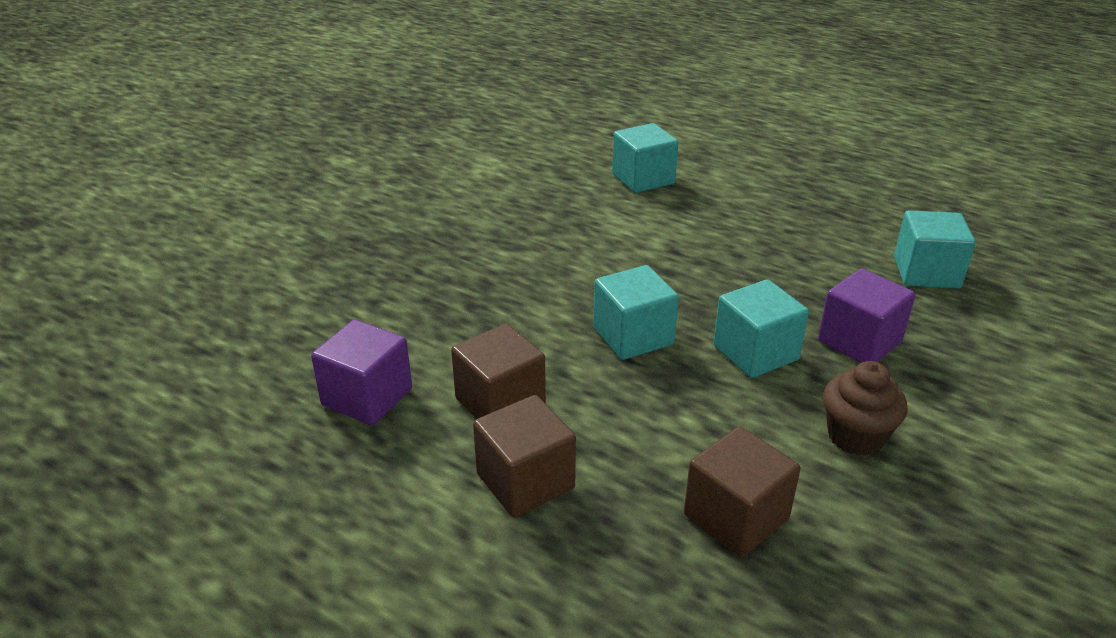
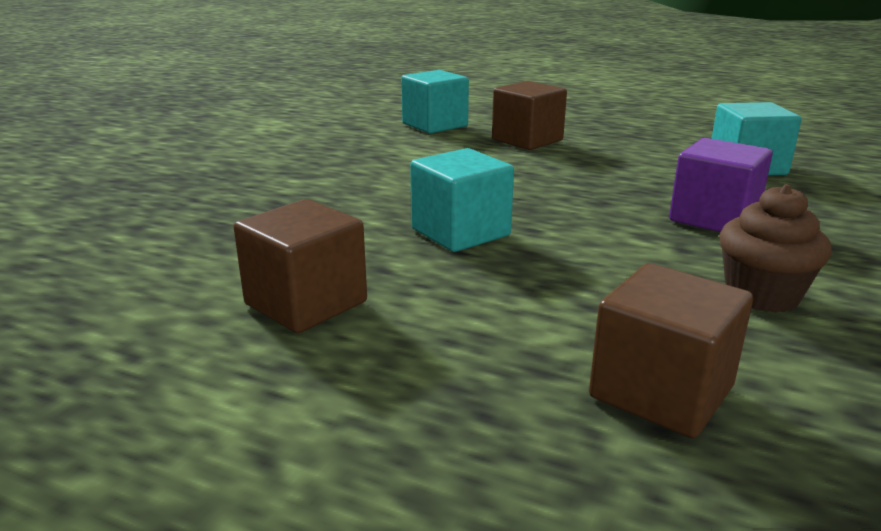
camera: 10 degrees left, 10 degrees down
purple cube [311,319,412,425] -> none
brown cube [473,395,576,517] -> brown cube moved to [492,81,567,150]
turquoise cube [713,279,809,378] -> none

